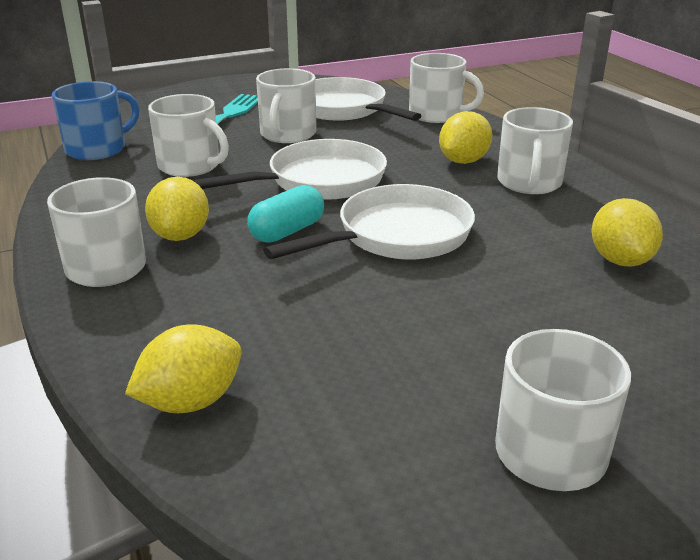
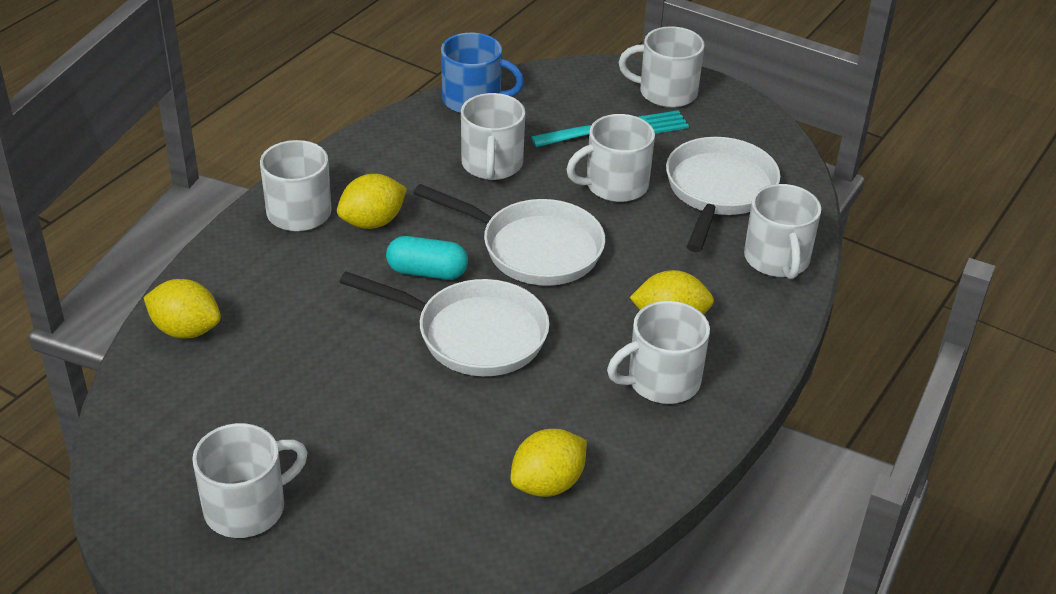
camera: 55 degrees right, 10 degrees up
none -> white mug [619,26,705,108]

